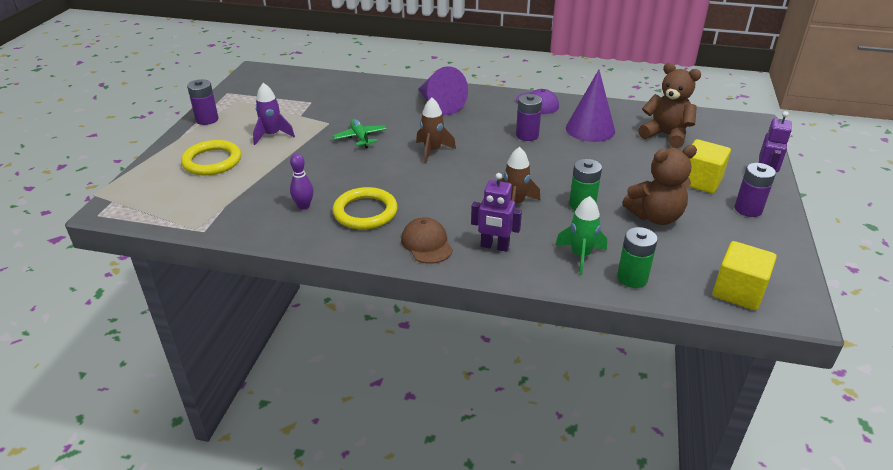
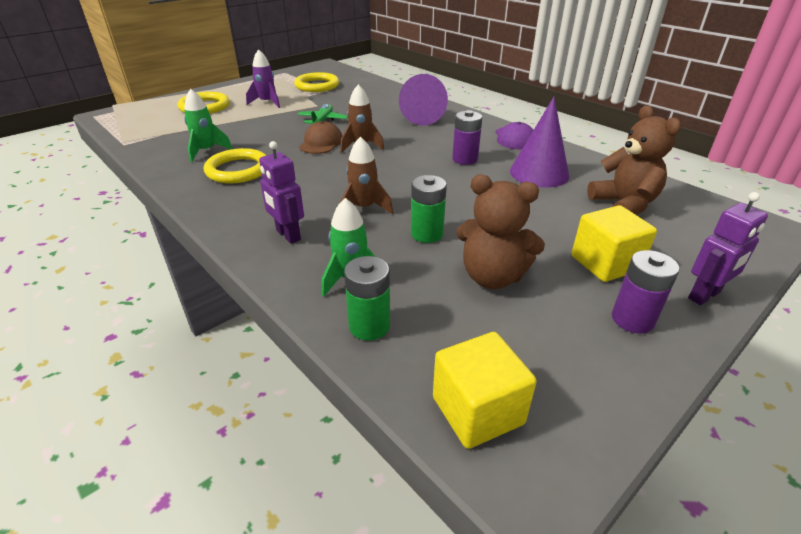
camera: 35 degrees right, 0 degrees up
purple battery [187,79,218,125] -> none
purple bowling pin [290,153,313,210] -> green rocket [184,89,233,162]
brown cap [401,217,453,264] -> brown cap moved to [299,121,342,154]
none -> yellow ring [294,72,339,92]

